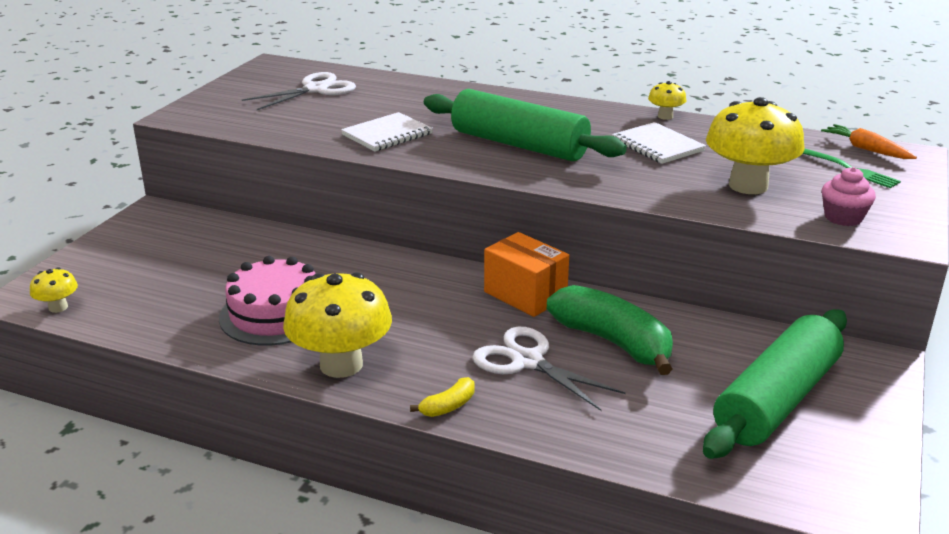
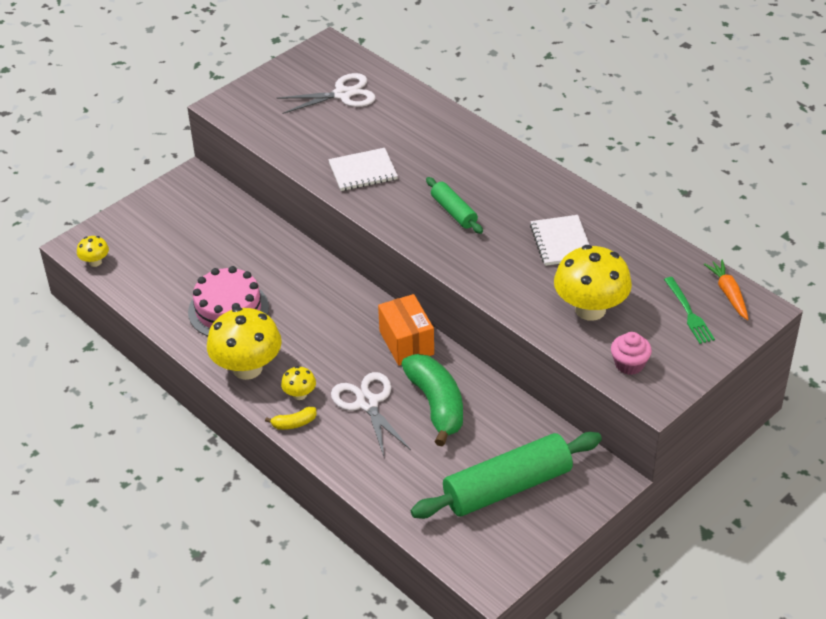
camera: 25 degrees right, 15 degrees up
green rolling pin [424,89,627,161] -> green rolling pin [426,177,483,234], size x0.51
yellow mushroom [648,81,686,120] -> yellow mushroom moved to [281,366,316,400]

